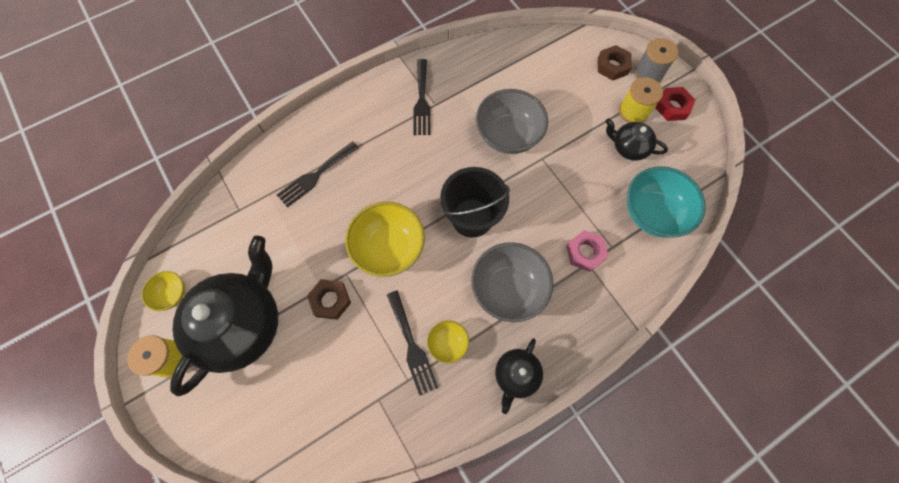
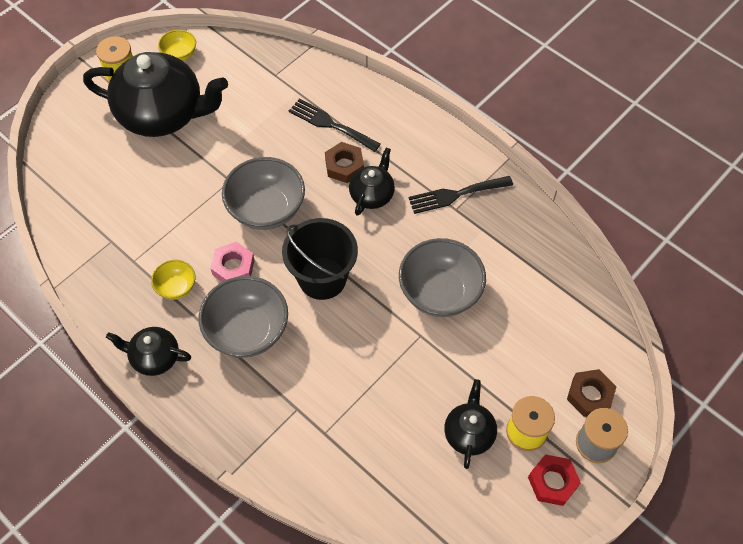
camera: 75 degrees right, 10 degrees down
brown nut [307,279,351,320] -> brown nut moved to [325,142,364,183]
yellow bowl [345,202,425,277] -> grey bowl [222,157,305,230]
black fork [387,290,438,396] -> none
pink nut [567,230,609,272] -> pink nut moved to [210,242,255,282]
turquoise bowl [627,166,706,238] -> none
none -> black teapot [349,148,395,216]

